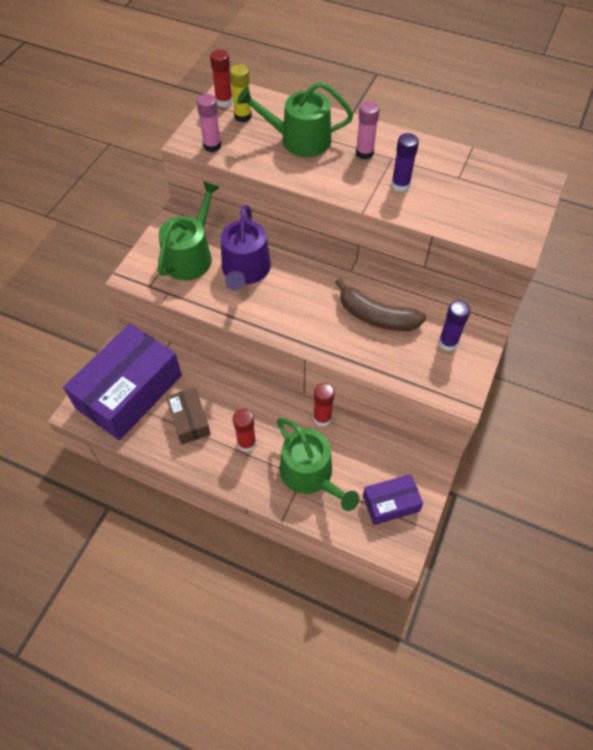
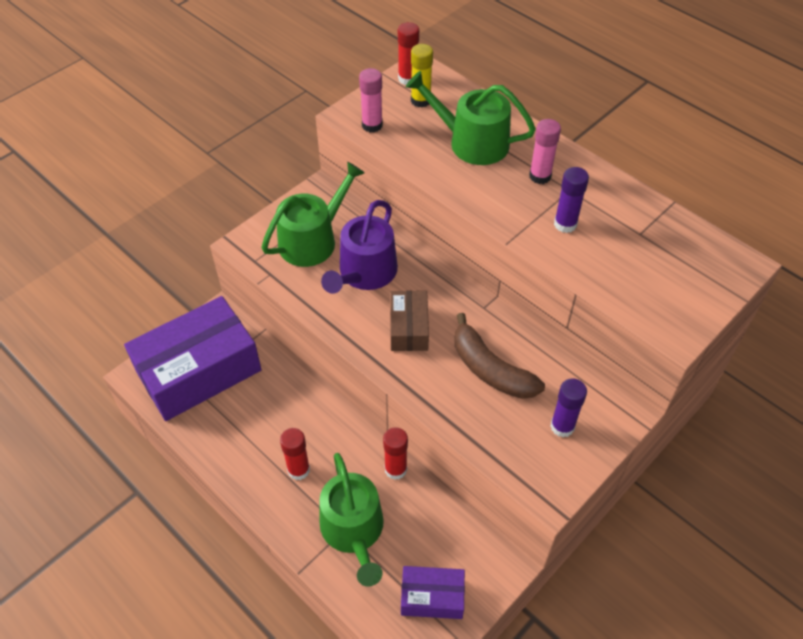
camera: 20 degrees right, 5 degrees down
brown box [166,387,211,445] -> brown box moved to [390,291,429,351]

